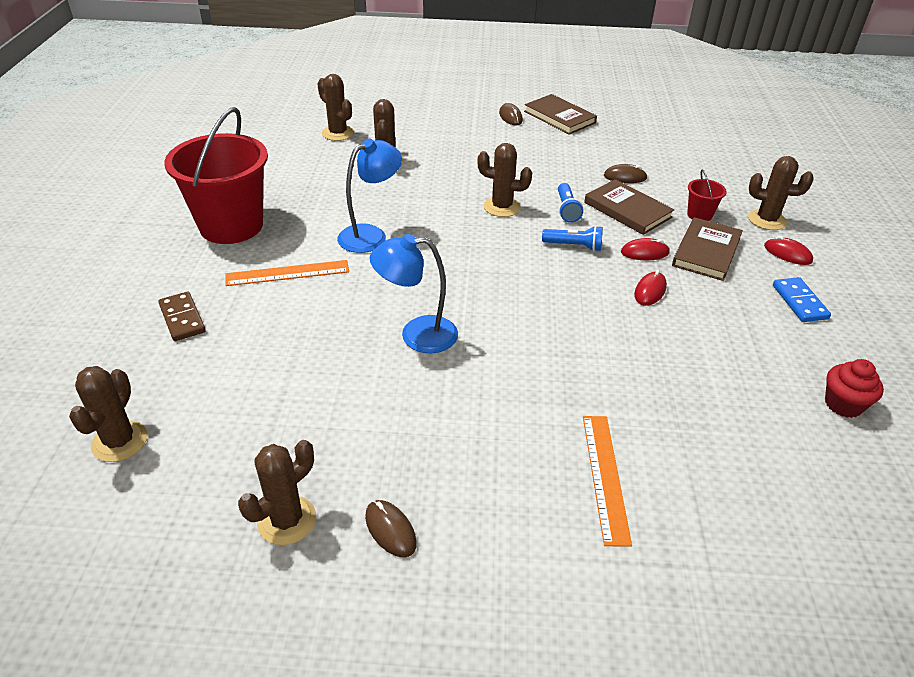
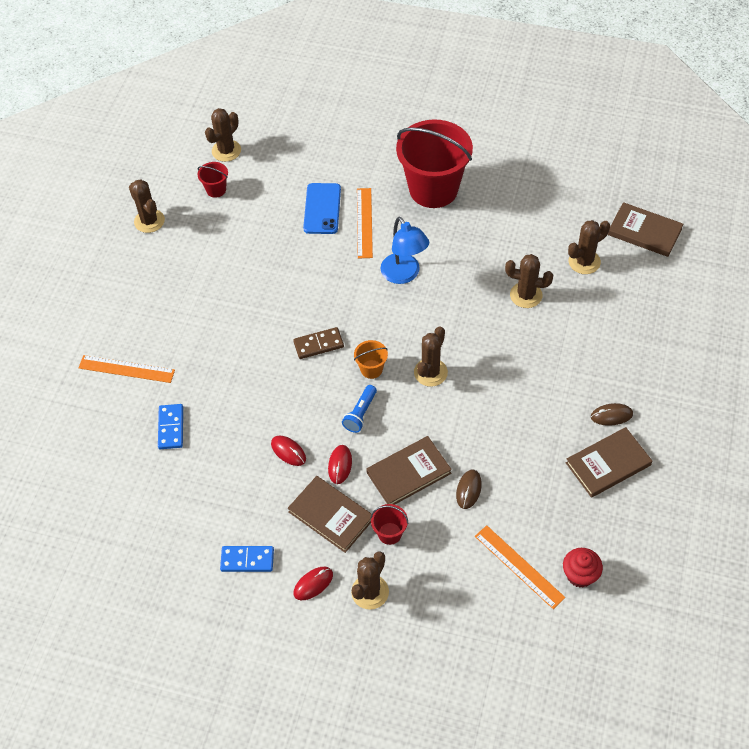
camera: 105 degrees right, 15 degrees up
brown cactus [69,366,147,462] -> brown cactus turned 75 degrees counterclockwise [205,108,241,162]
brown domino [158,292,206,341] -> brown domino moved to [293,327,344,359]
brown mouse [365,500,417,557] -> none
blue lamp [370,234,458,353] -> none
blue flashlight [558,183,583,223] -> none
red cupcake [825,359,884,418] -> red cupcake moved to [563,548,603,588]
none -> blue domino [158,404,183,449]
none -> red bucket [198,162,228,198]
none -> blue phone [303,183,341,234]
none -> orange bucket [354,340,388,379]
none -> orange ruler [475,525,565,609]
none -> brown book [608,202,683,257]

